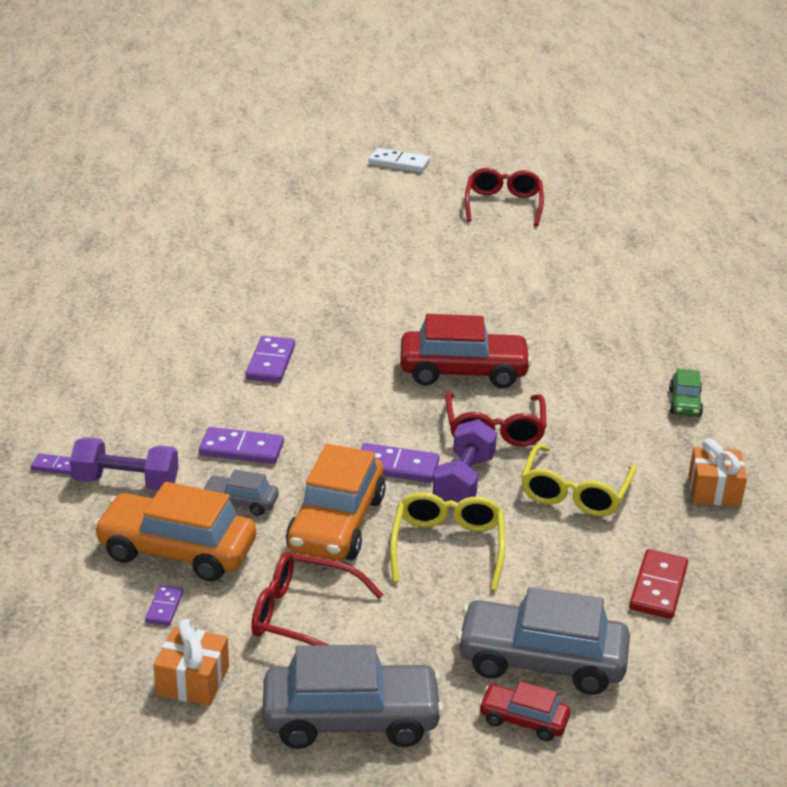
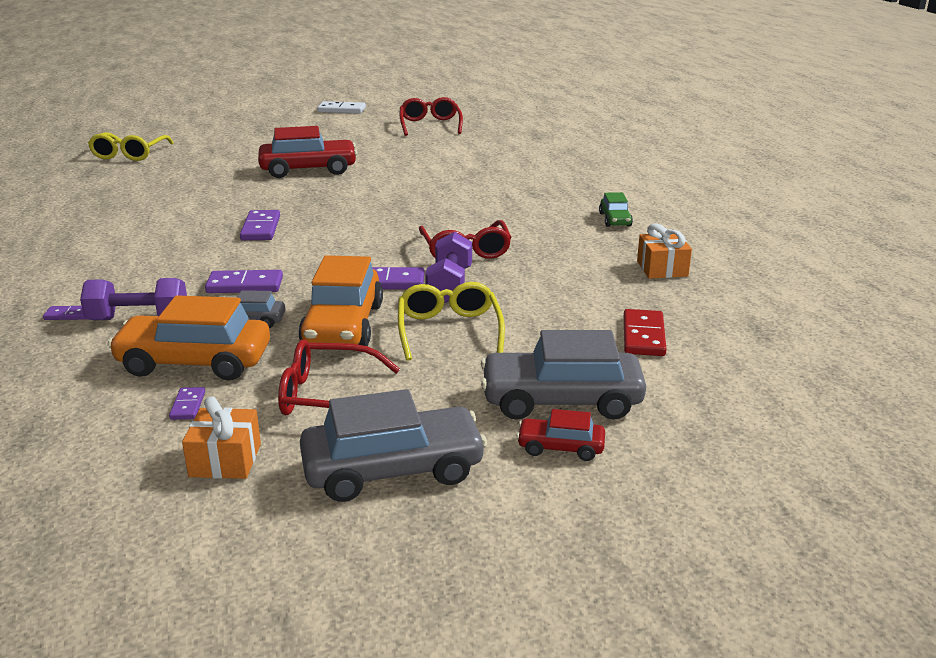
camera: 10 degrees left, 5 degrees down
red car [400,314,532,388] -> red car moved to [258,126,358,178]
yellow glasses [521,444,636,517] -> yellow glasses moved to [88,132,174,161]

